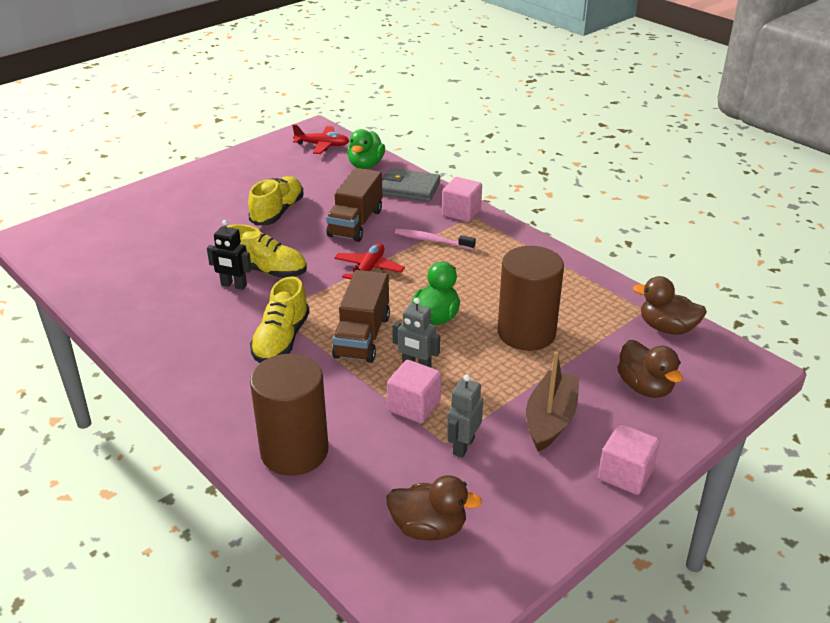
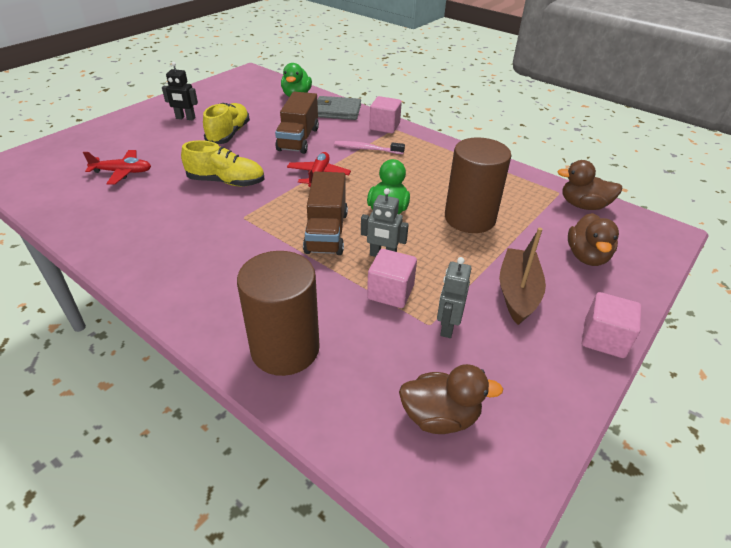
camera: 10 degrees left, 5 degrees up
black robot [207,220,252,290] -> black robot moved to [162,62,198,121]
yellow shoe [250,277,310,363] -> none
red plane [292,125,349,154] -> red plane moved to [83,150,151,185]
brown duck [617,340,683,398] -> brown duck turned 45 degrees clockwise [568,213,619,266]

